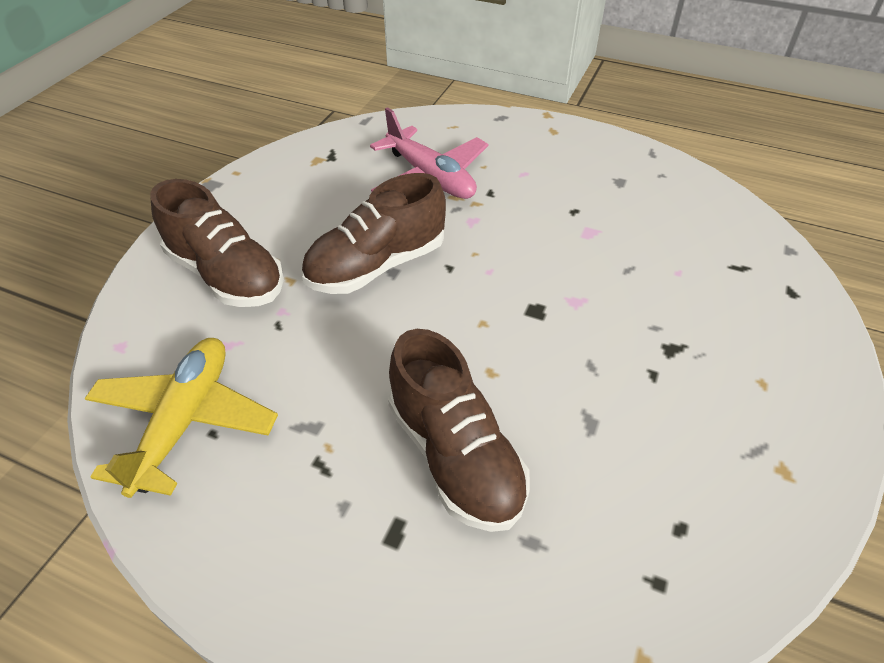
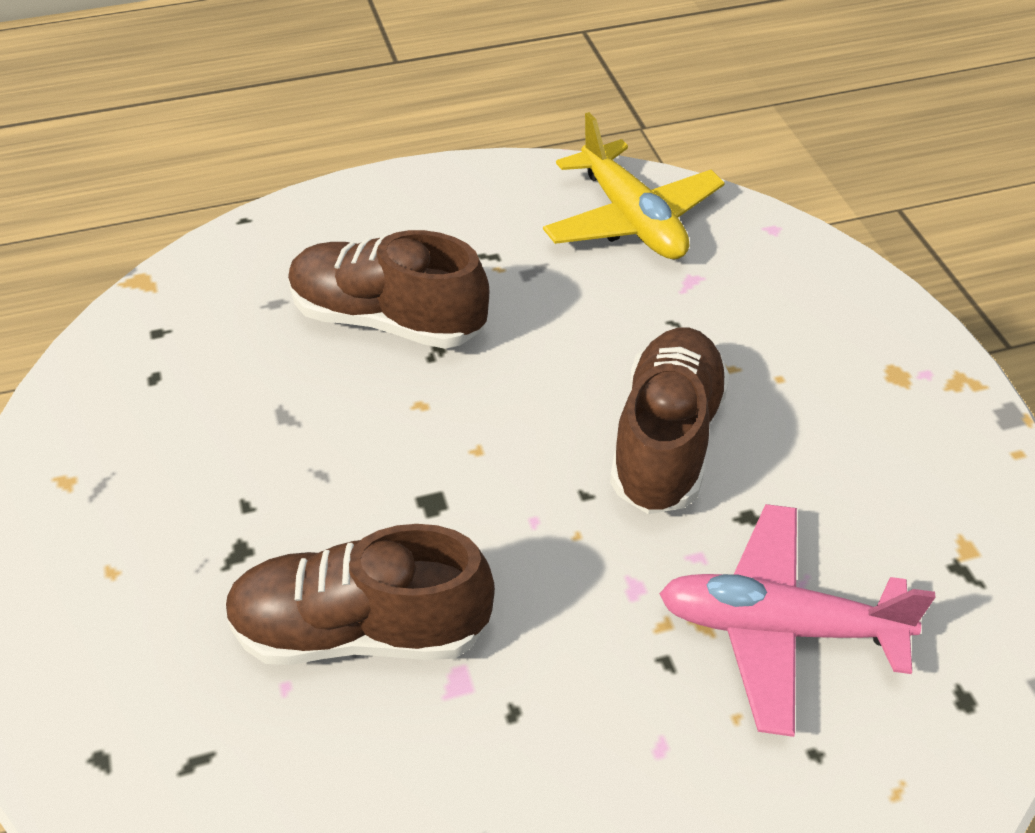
camera: 140 degrees right, 0 degrees up
brown shoe [150,179,284,307] -> brown shoe moved to [225,524,495,665]

